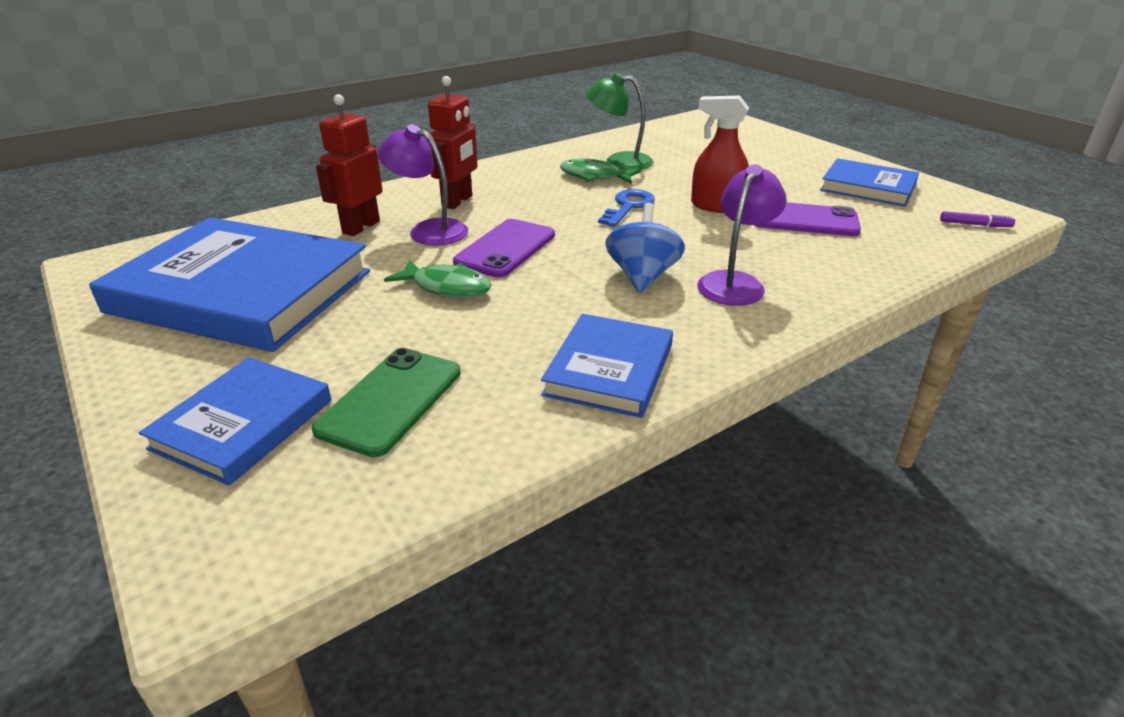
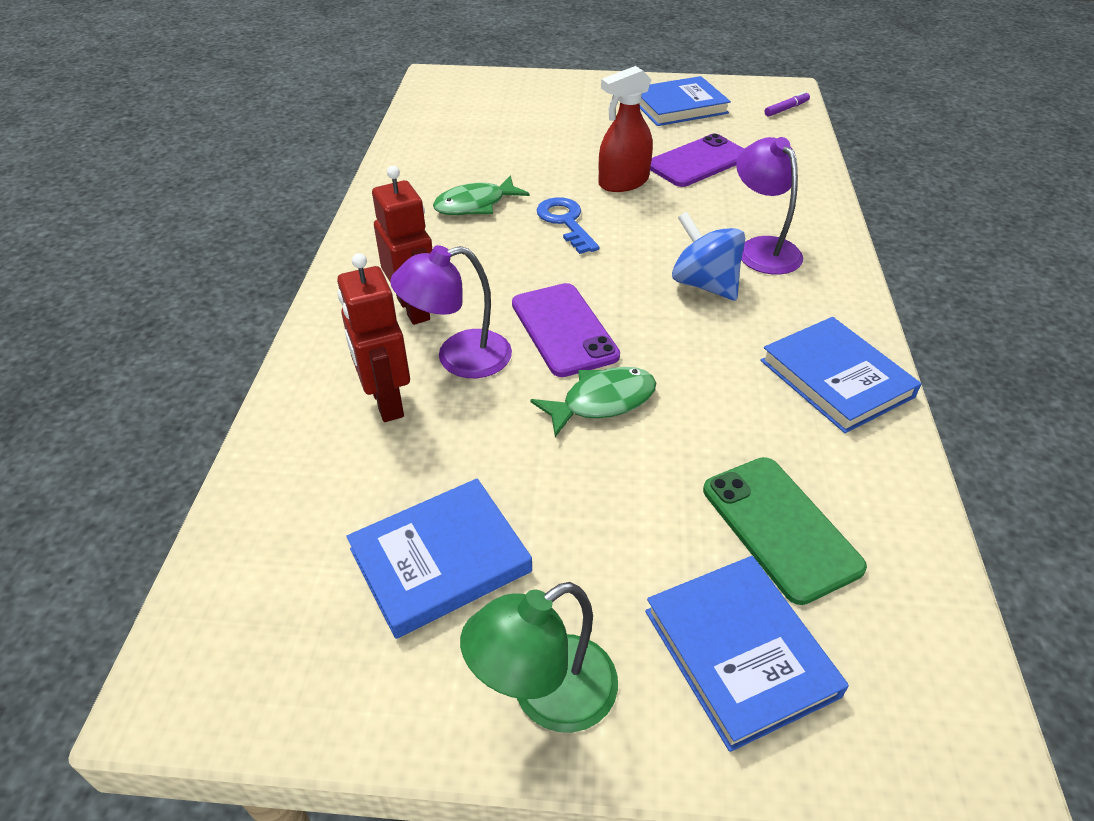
camera: 50 degrees left, 10 degrees up
blue book [89,217,370,352] -> blue book [346,478,532,639], size x0.53
green lamp [586,72,653,170] -> green lamp moved to [460,582,618,733]

